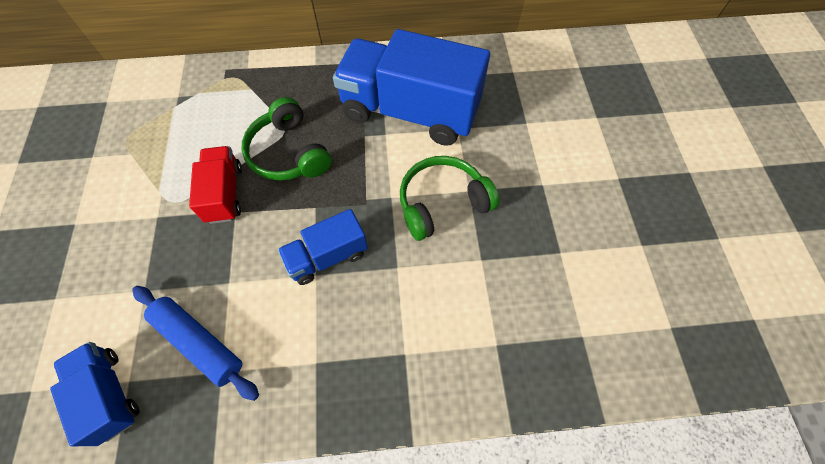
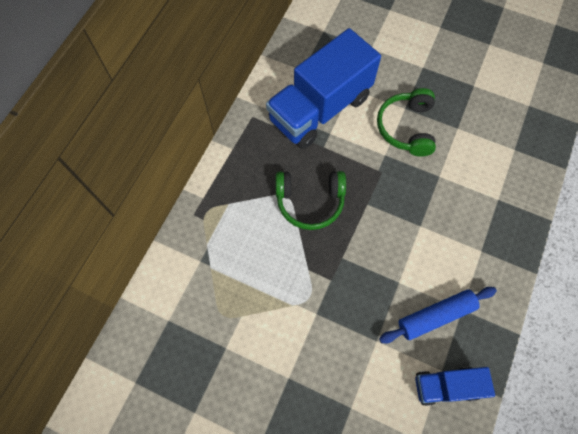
camera: 60 degrees left, 5 degrees up
red truck [189,146,242,224] -> none
blue truck [278,209,368,285] -> none

